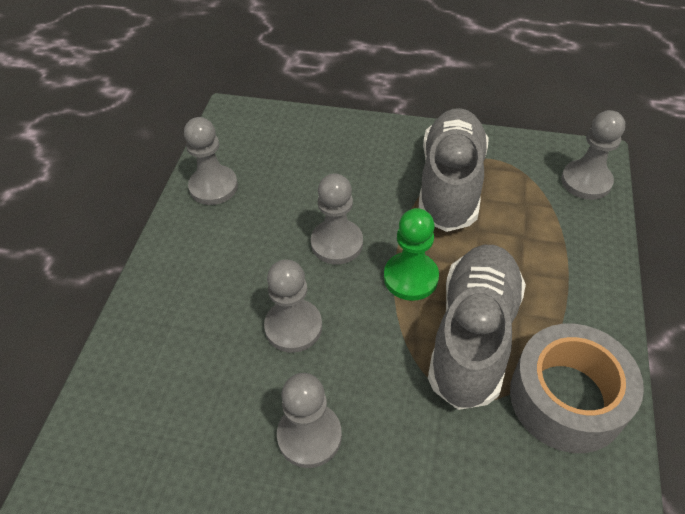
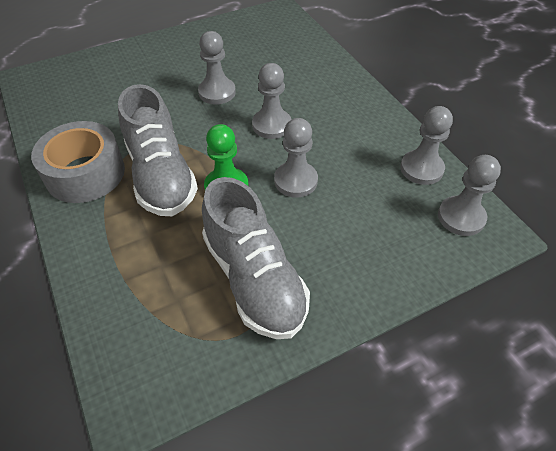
camera: 140 degrees right, 0 degrees up
grey pawn [561,110,625,200] -> grey pawn moved to [438,155,501,236]

